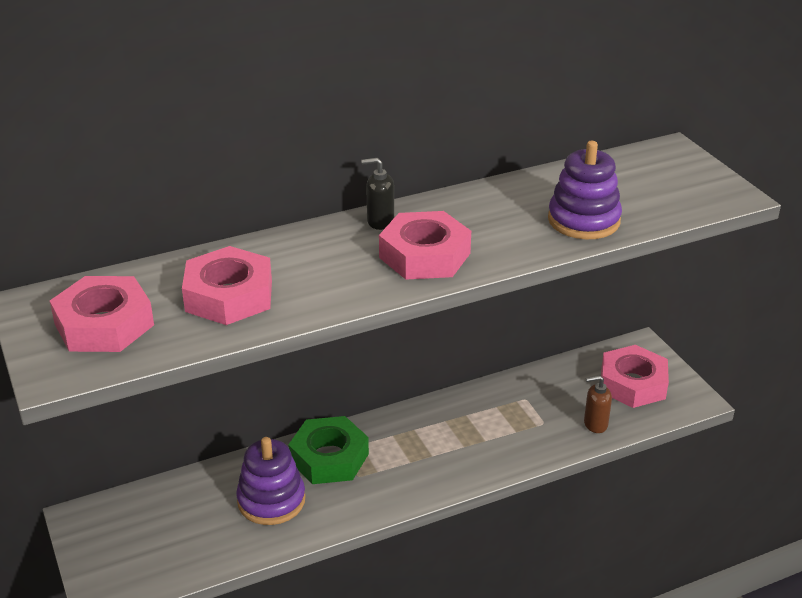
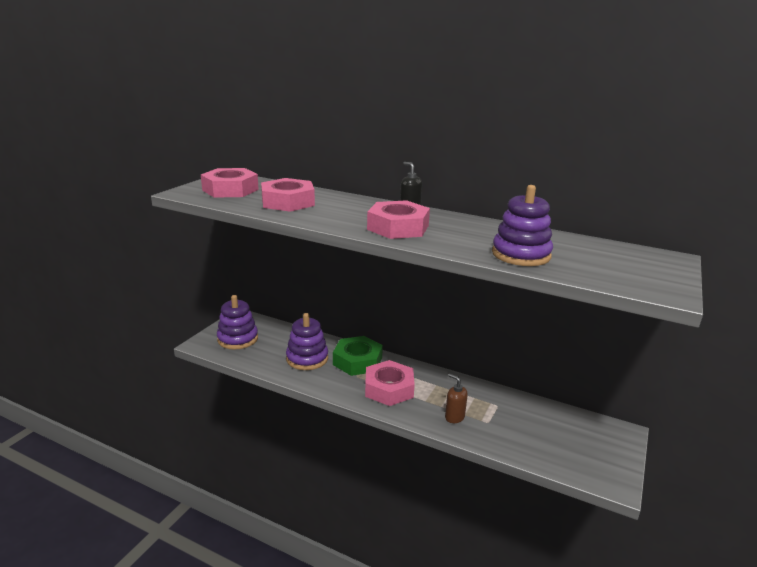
camera: 50 degrees right, 10 degrees down
brown soap dispenser [584,375,612,433] -> brown soap dispenser moved to [445,374,468,423]
pink nut [601,345,669,408] -> pink nut moved to [365,360,415,406]
none -> purple stacking toy [217,295,258,349]

